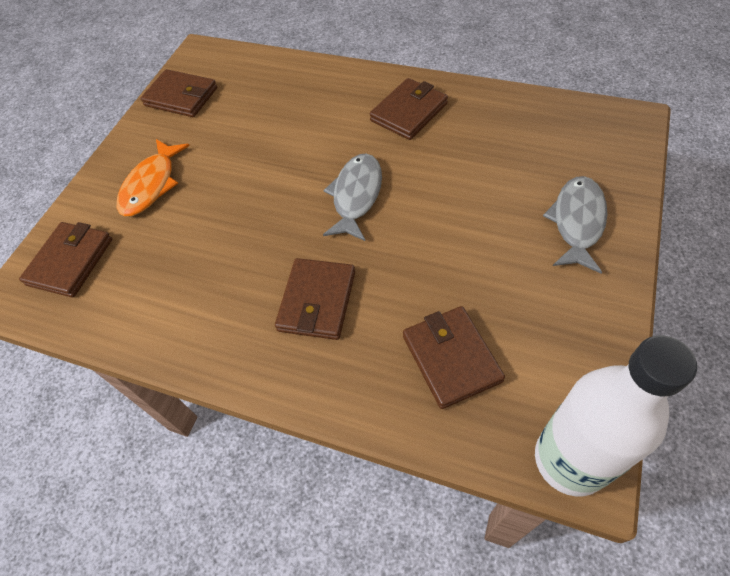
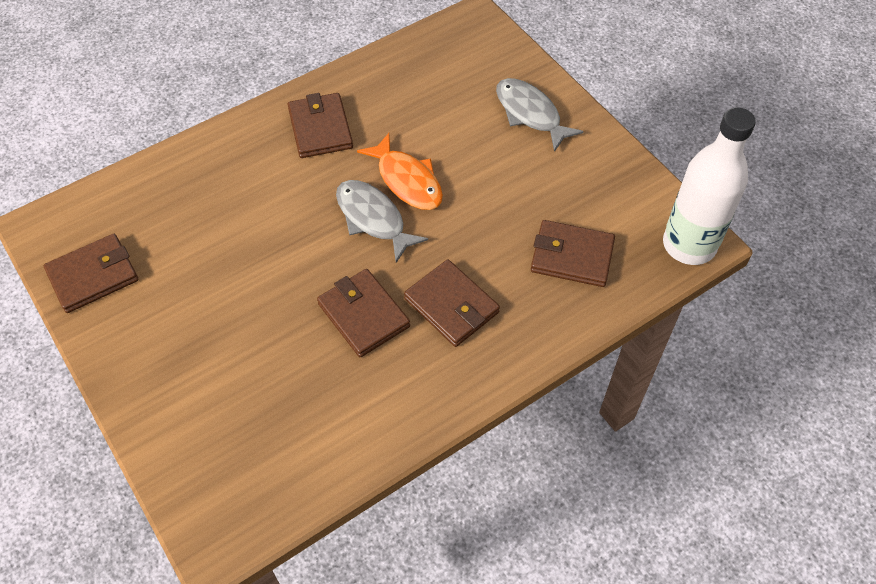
camera: 60 degrees left, 0 degrees up
brown wallet [19,222,112,298] -> brown wallet moved to [317,269,410,357]
orange fish [117,139,190,216] -> orange fish moved to [357,133,443,210]

